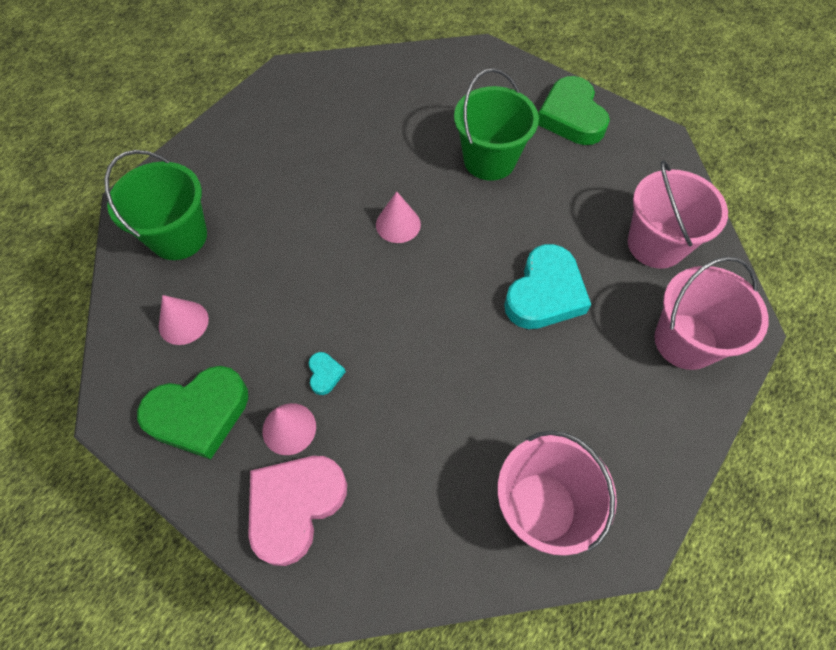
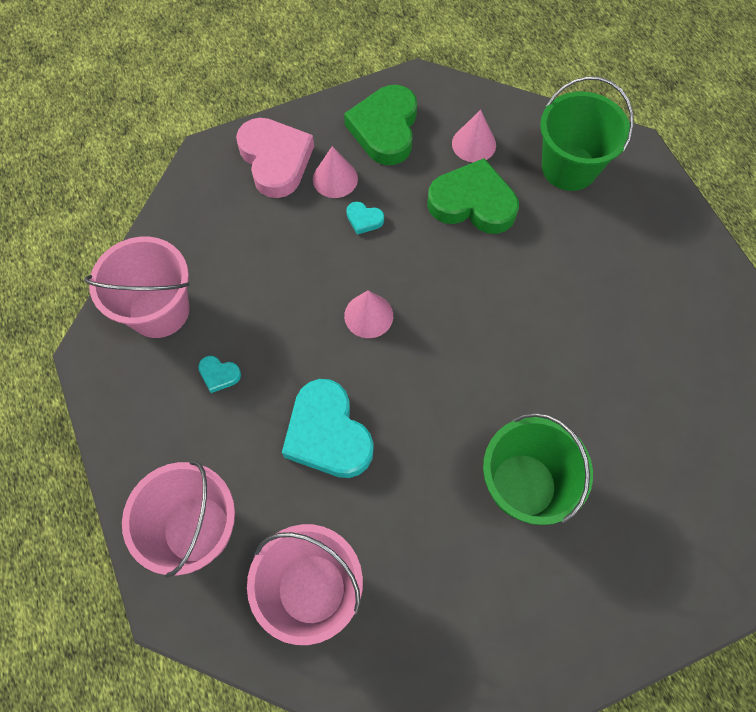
camera: 120 degrees right, 5 degrees up
pink cone [376,191,421,243] -> pink cone moved to [344,290,393,338]
green heart [538,76,610,145] -> green heart moved to [427,158,519,234]
none -> turquoise heart [198,356,241,393]

